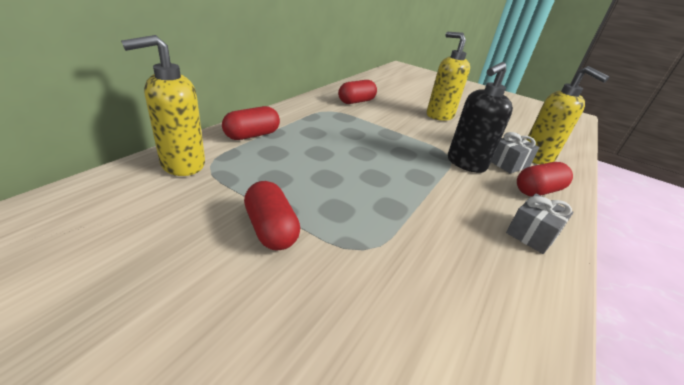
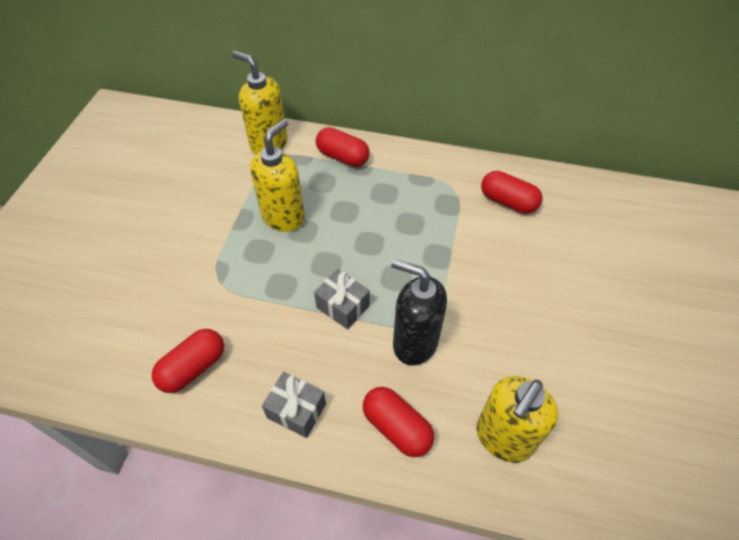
camera: 75 degrees right, 20 degrees up
red capsule [244,181,300,251] -> red capsule moved to [152,329,224,393]
yellow soap dispenser [427,32,470,121] -> yellow soap dispenser moved to [250,119,305,232]
grey gift [491,132,540,174] -> grey gift moved to [314,269,370,330]

